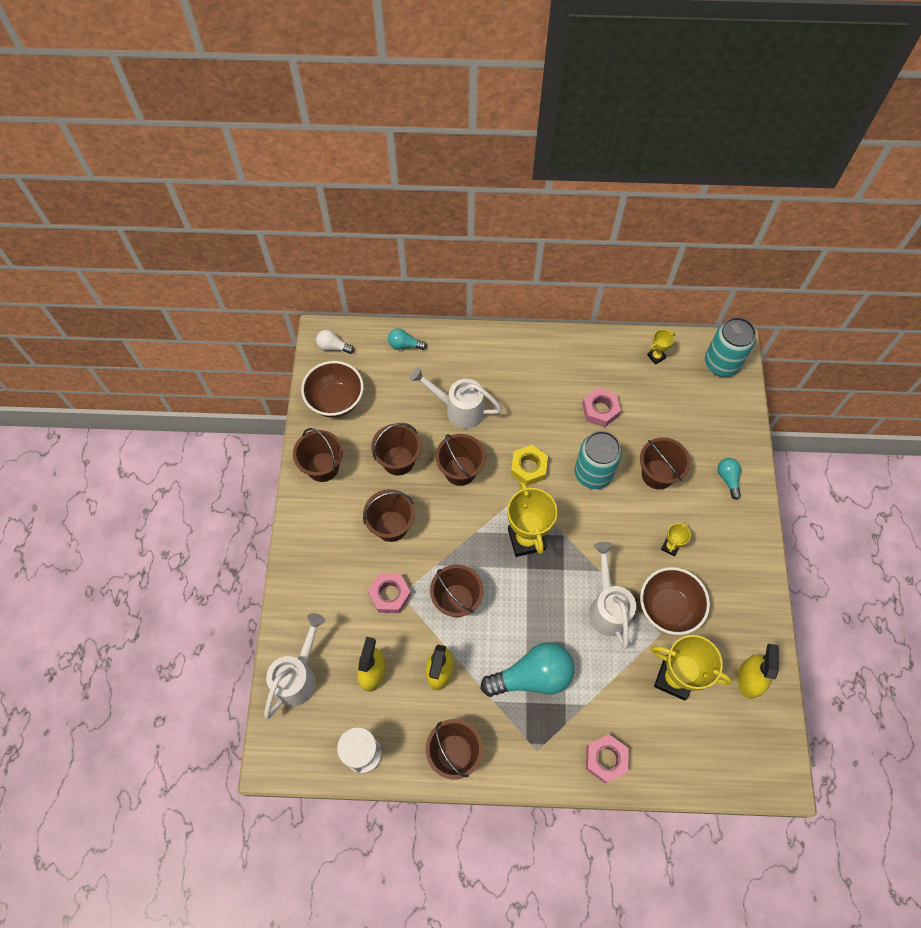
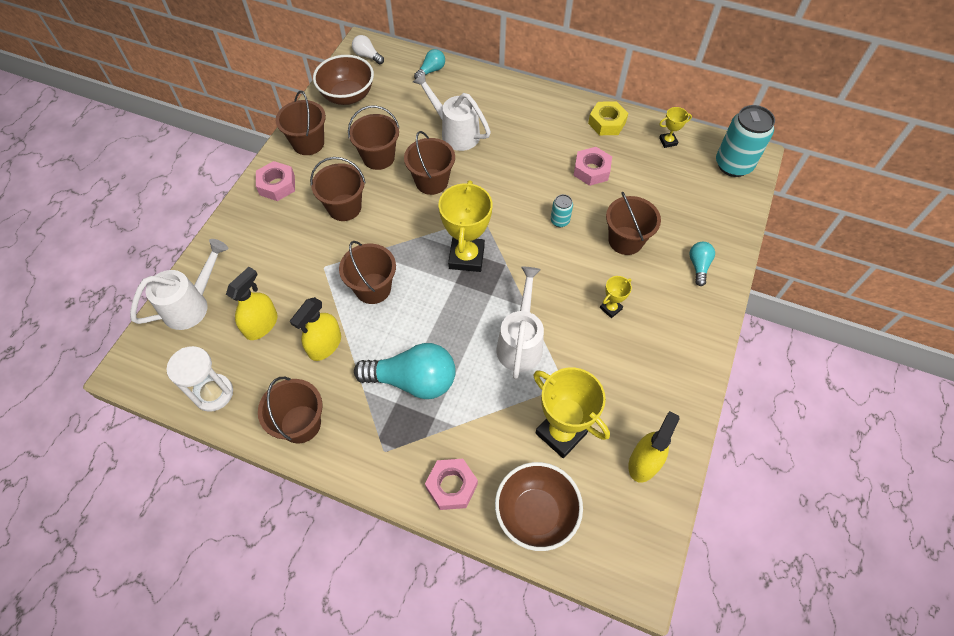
camera: 20 degrees right, 5 degrees down
pink nut [368,573,411,613] -> pink nut moved to [256,161,295,201]
turquoise light bulb [388,328,427,350] -> turquoise light bulb turned 105 degrees clockwise [414,49,445,79]
yellow nut [511,445,548,486] -> yellow nut moved to [588,101,628,135]
turquoise can [575,431,622,489] -> turquoise can [551,194,573,227], size x0.47
brown bowl [640,567,710,635] -> brown bowl moved to [495,462,583,551]

